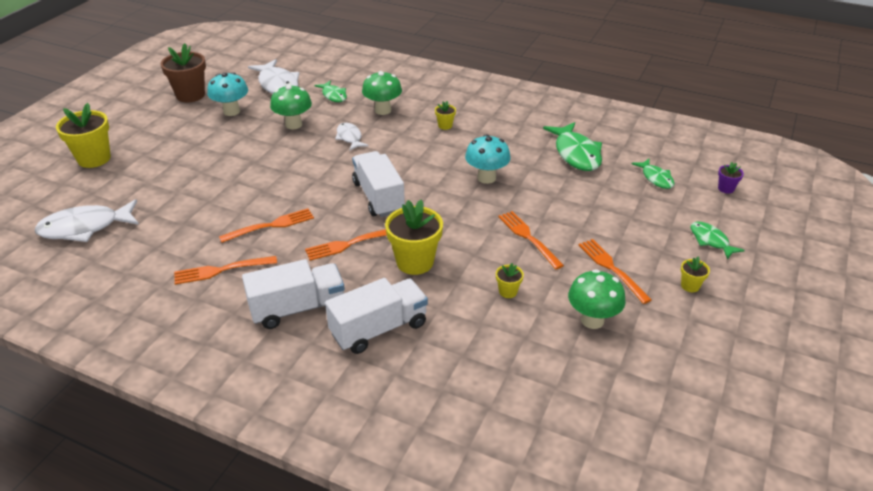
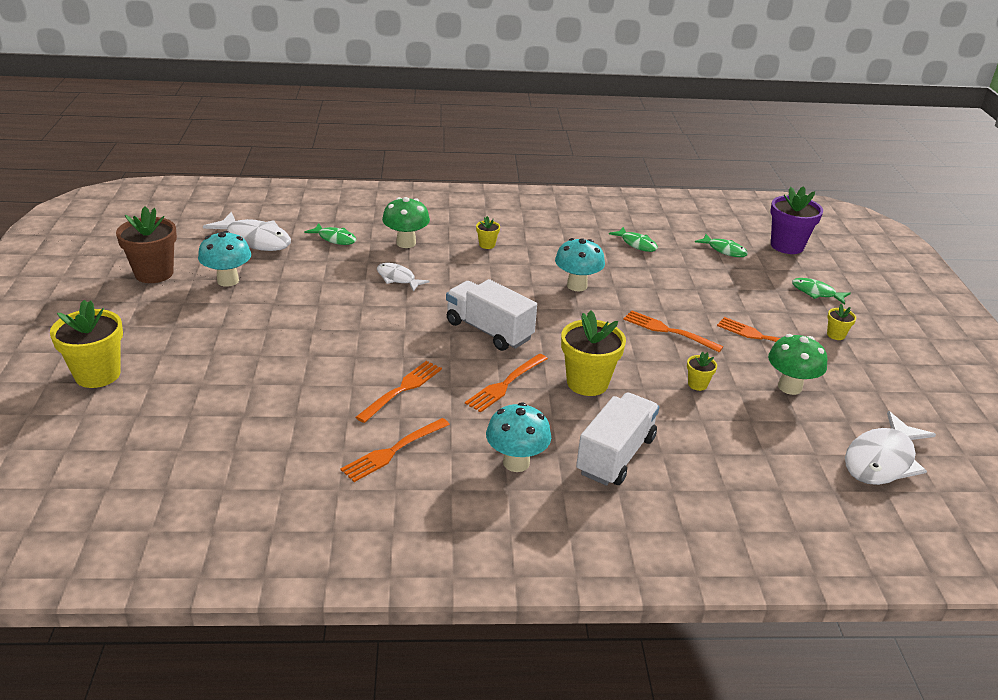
camera: 30 degrees left, 5 degrees down
white fish [34,199,139,242] -> white fish moved to [845,411,936,485]
white truck [242,259,345,329] -> turquoise mushroom [486,402,551,472]
green mushroom [270,84,312,129] -> none
green fish [543,122,602,171] -> green fish [609,227,658,252], size x0.58
purple flower pot [718,162,744,194] -> purple flower pot [770,186,823,254], size x2.12

